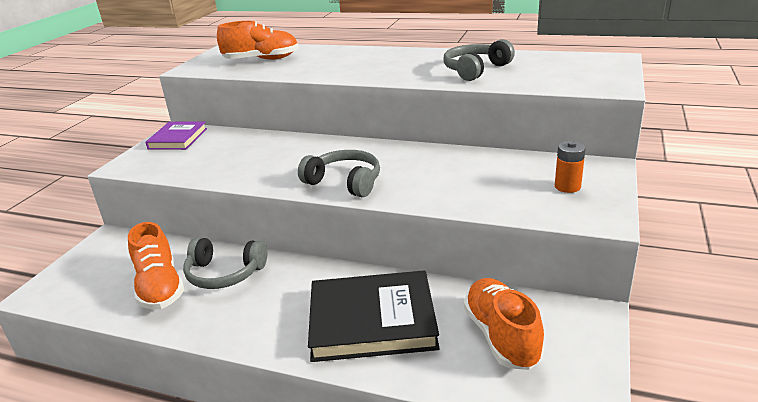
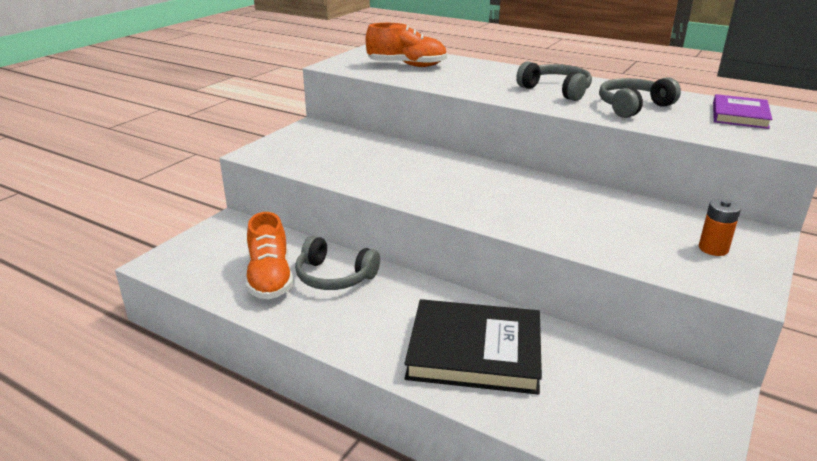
camera: 10 degrees right, 0 degrees up
purple book [146,122,207,150] -> purple book moved to [713,94,772,129]
grey headphones [298,150,380,197] -> grey headphones moved to [516,61,592,101]
orange shoe [464,278,544,370] -> none

